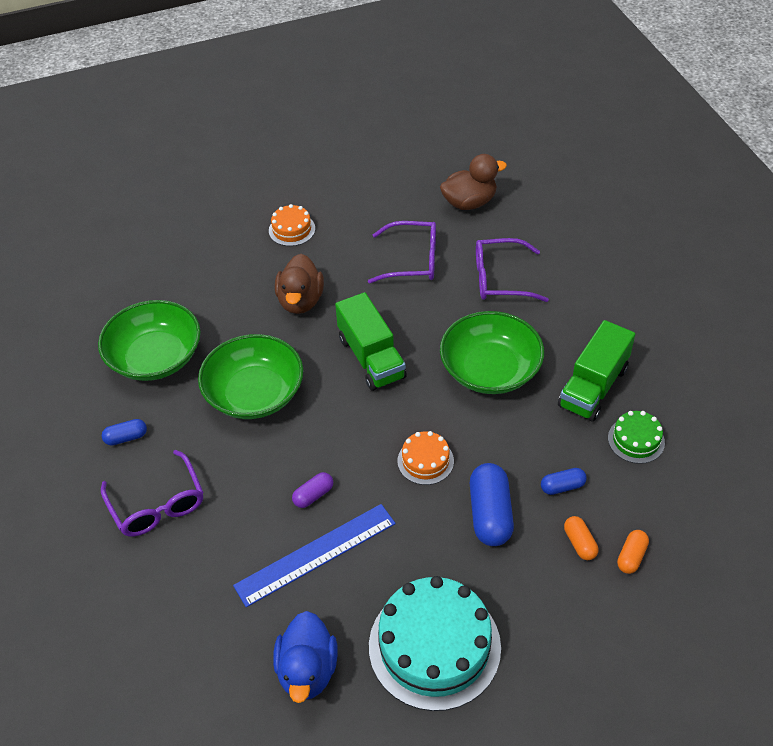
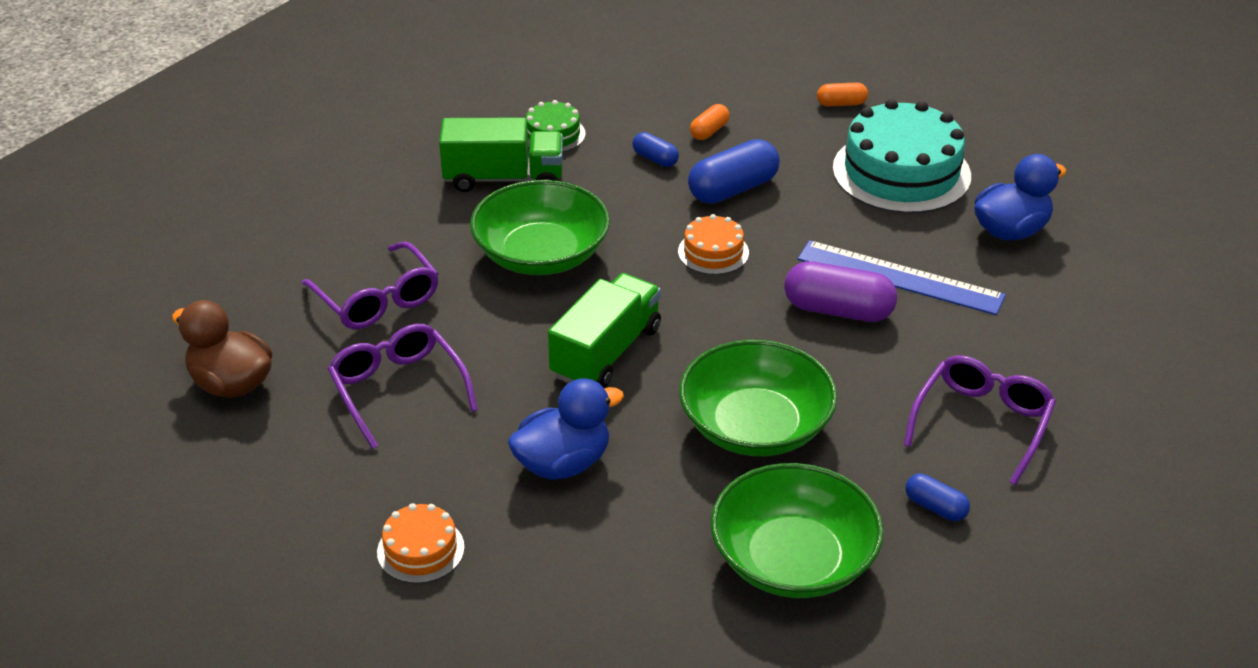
camera: 125 degrees left, 10 degrees down
brown duck [275,254,324,314] -> blue duck [508,378,624,480]
purple capsule [292,472,333,508] -> purple capsule [784,261,897,322], size x1.87
orange capsule [617,530,649,574] -> orange capsule moved to [817,82,868,106]

